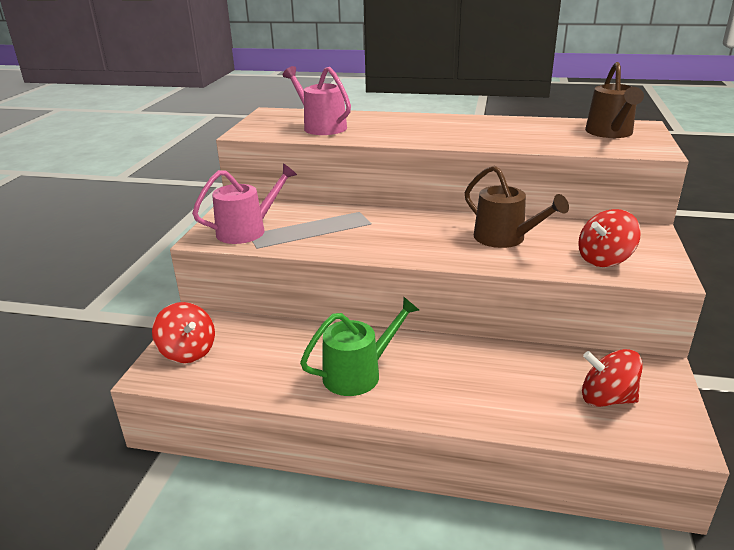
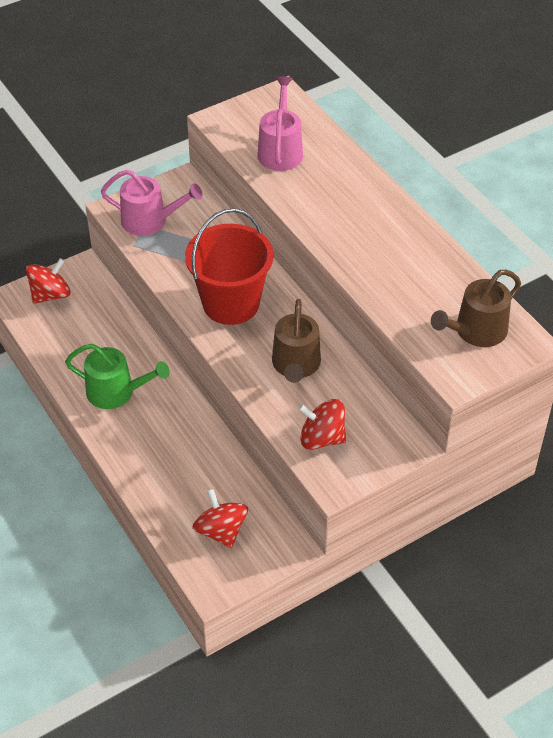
camera: 45 degrees right, 20 degrees up
red spinning top [152,302,215,363] -> red spinning top turned 135 degrees counterclockwise [26,258,71,304]
none -> red bucket [185,208,273,325]

